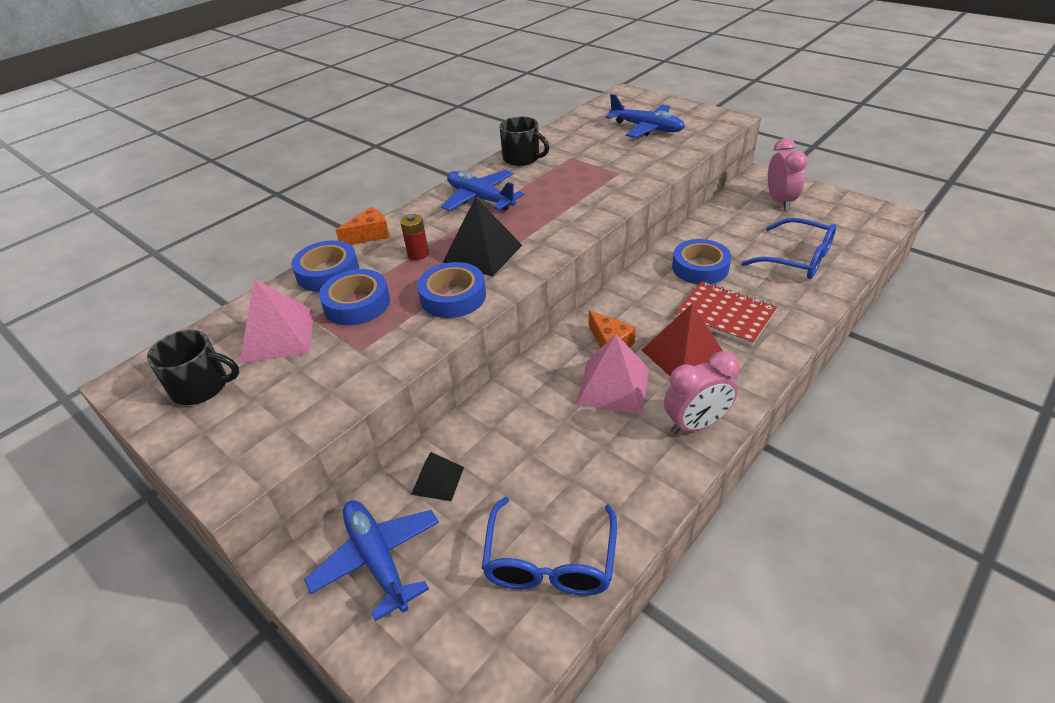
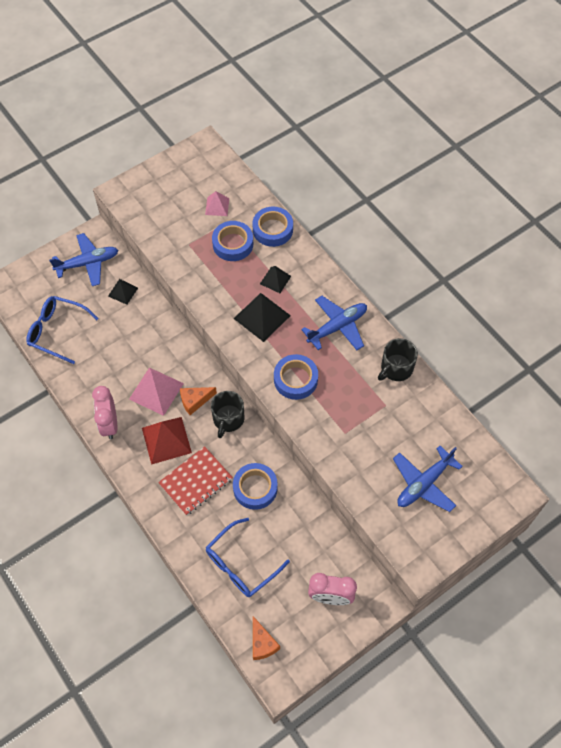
camera: 100 degrees right, 20 degrees up
black mug [147,330,239,405] -> black mug moved to [211,391,245,438]
pink pyramid [240,278,314,363] -> pink pyramid [205,191,229,216], size x0.58
orange cheese [336,207,390,245] -> orange cheese moved to [253,616,280,660]
red battery [400,214,429,260] -> black pyramid [260,266,291,293]
blue tape [417,262,486,318] -> blue tape moved to [274,354,318,400]

